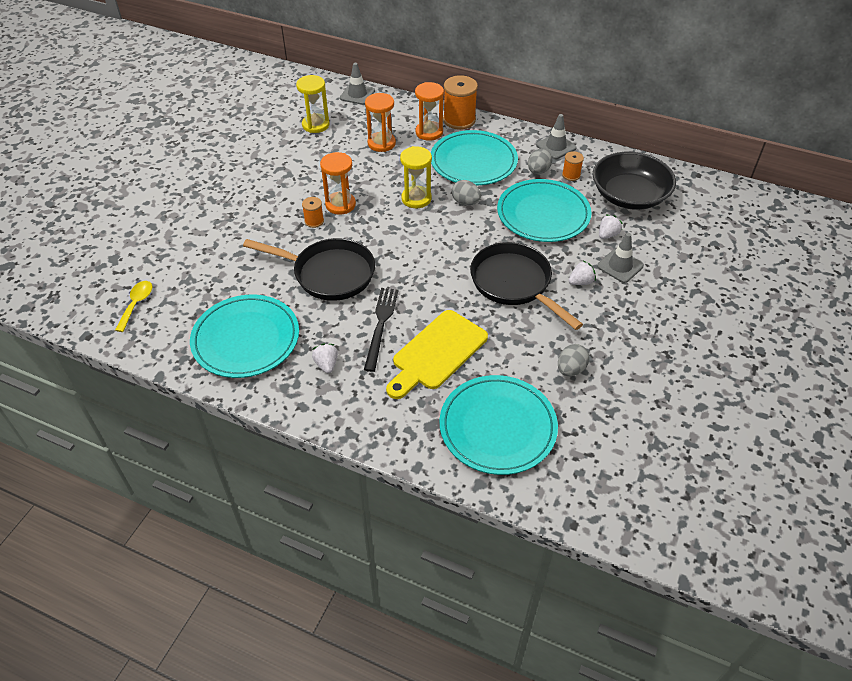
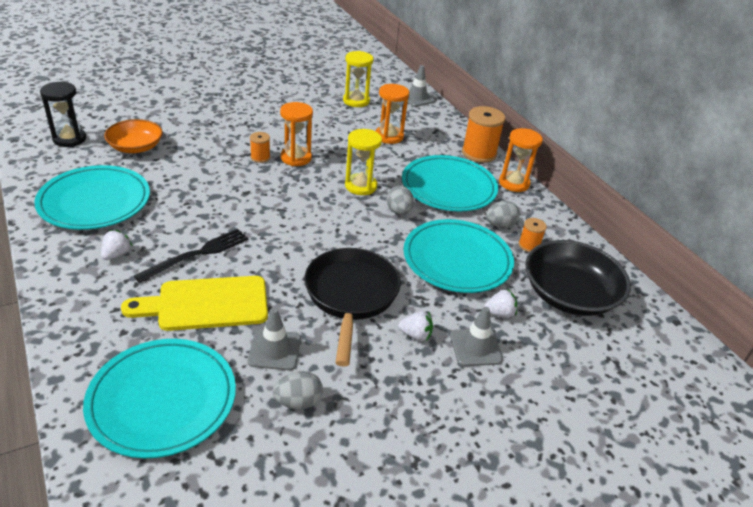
camera: 35 degrees right, 10 degrees down
yellow spoon [115,281,152,332] -> black hourglass [40,81,86,147]
black pan [243,238,375,301] -> none
orange hourglass [415,82,444,141] -> orange hourglass moved to [499,128,543,192]
grey traffic cone [536,114,577,159] -> grey traffic cone moved to [248,308,301,371]
none -> orange bowl [104,119,163,153]

